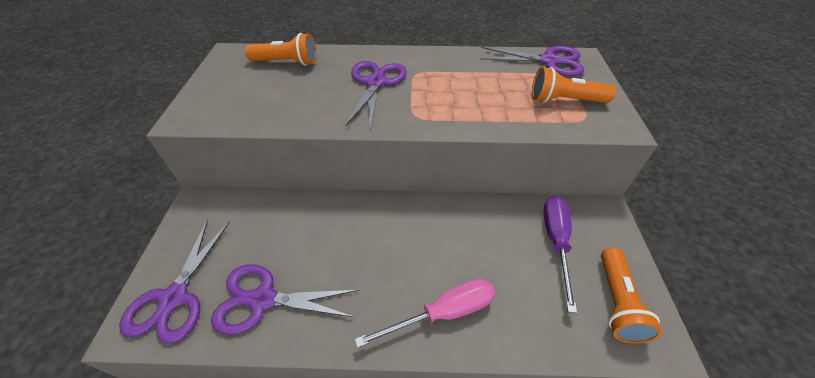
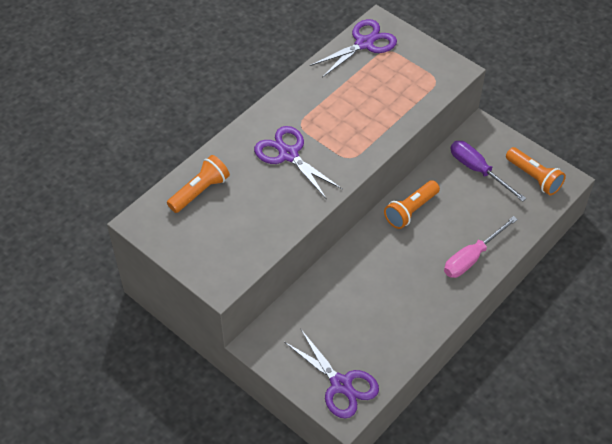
camera: 50 degrees left, 5 degrees up
purple scissors [211,264,359,335] -> none
pink screwdriver [355,279,495,348] -> pink screwdriver turned 150 degrees counterclockwise [444,216,518,278]
orange flashlight [532,67,616,103] -> orange flashlight moved to [384,180,440,229]

